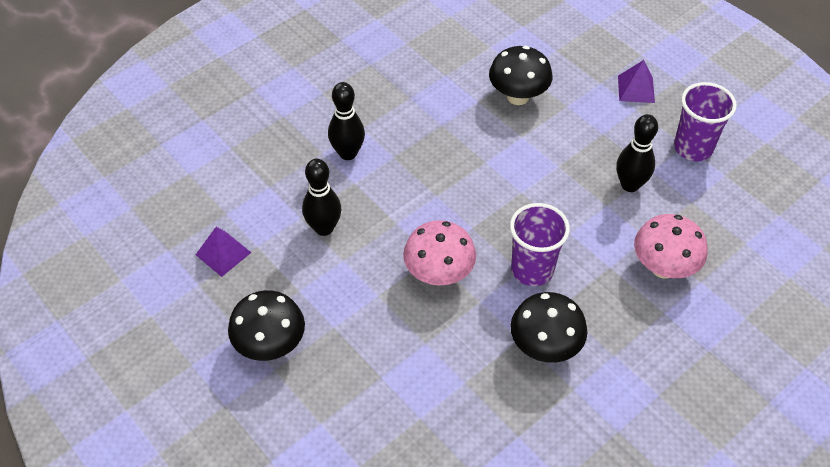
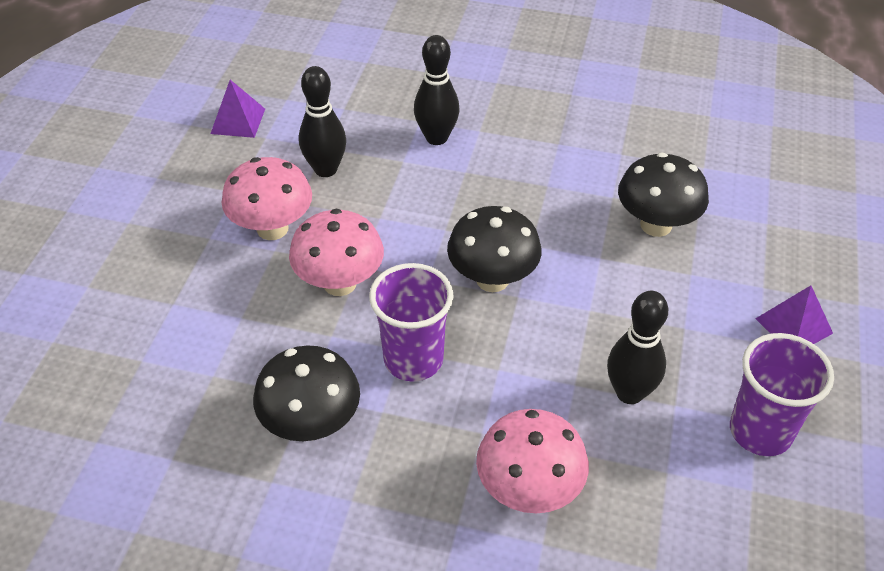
camera: 55 degrees right, 5 degrees down
black mushroom [228,290,305,361] -> black mushroom moved to [447,206,542,292]
none -> pink mushroom [222,157,312,240]

